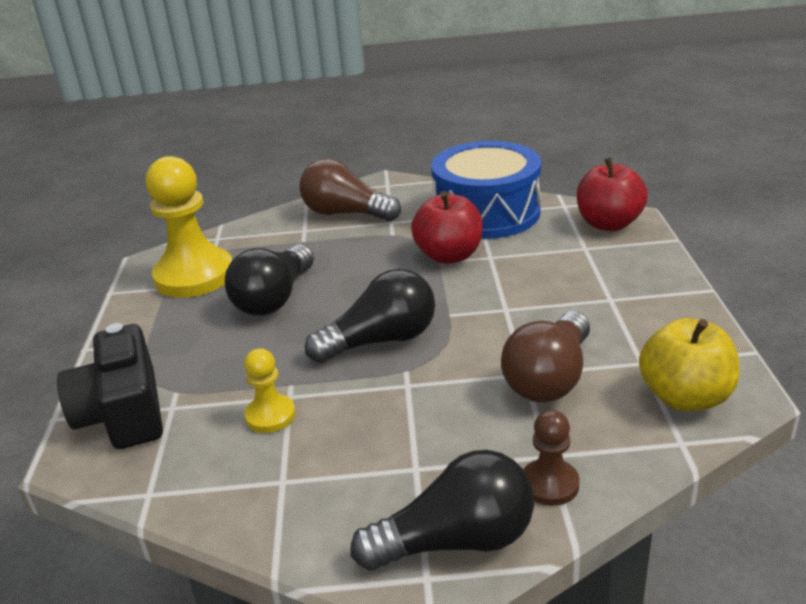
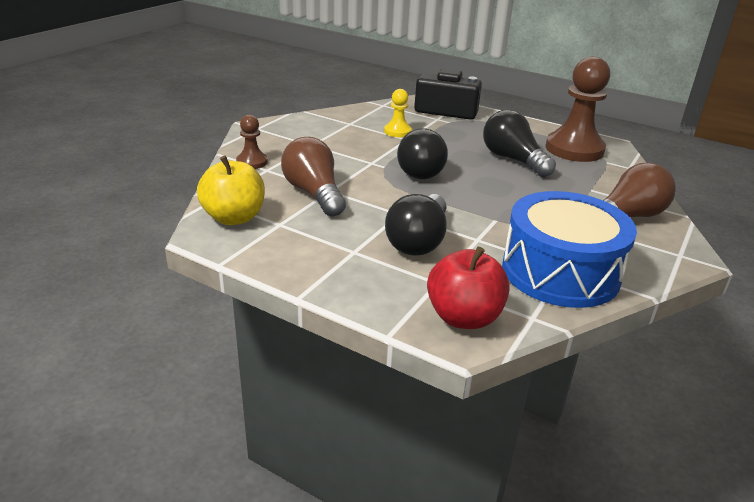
camera: 120 degrees right, 0 degrees up
yellow pawn [146,156,232,298] -> brown pawn [546,57,610,162]
black light bulb [350,450,534,570] -> black light bulb moved to [385,194,447,256]
red apple [411,191,483,264] -> none

